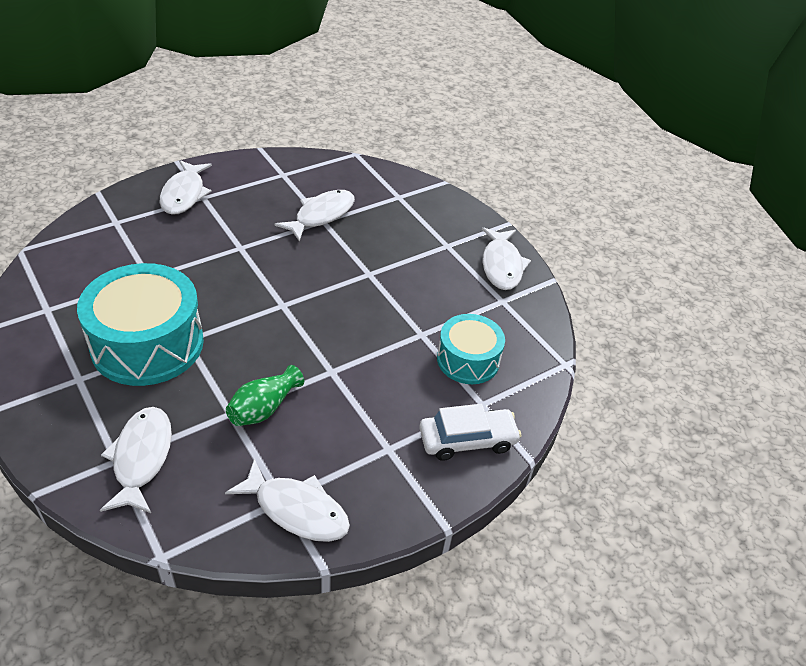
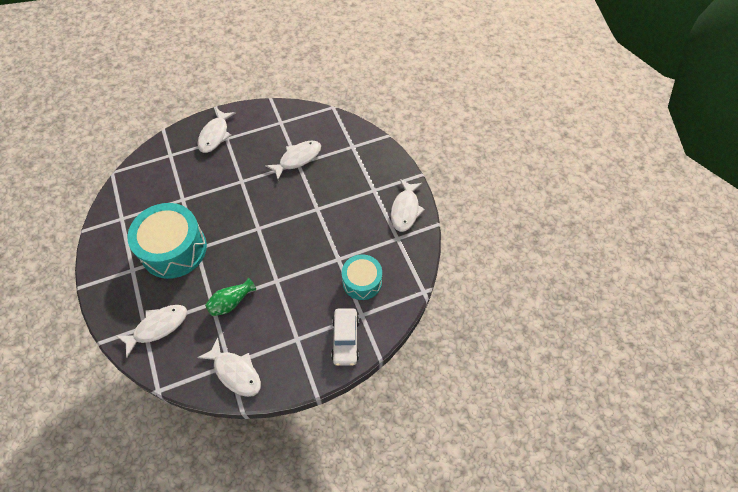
camera: 15 degrees right, 15 degrees up
white fish [100,407,172,513] -> white fish turned 45 degrees clockwise [117,305,187,358]
white car [419,404,521,461] -> white car turned 90 degrees clockwise [331,308,359,366]

